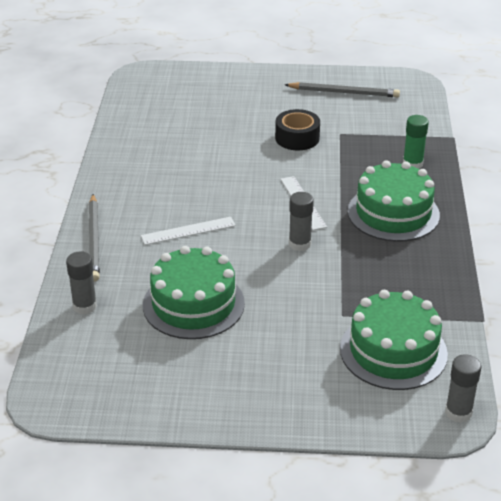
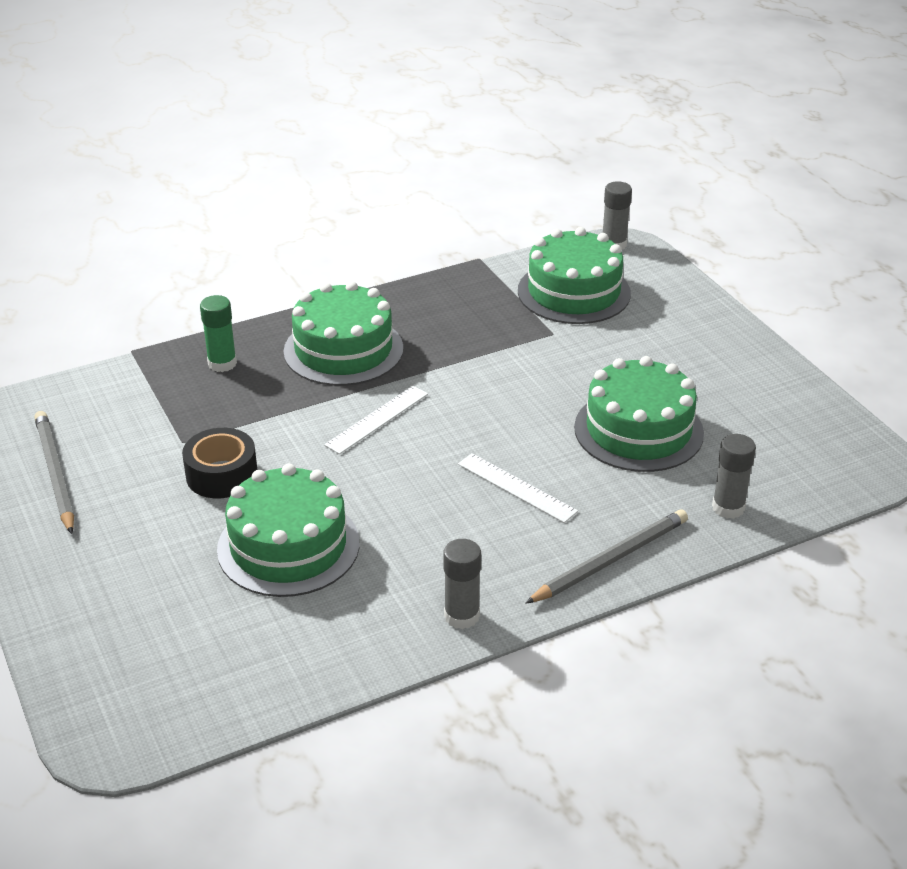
camera: 120 degrees left, 0 degrees up
grey glue stick [289,192,314,251] -> grey glue stick moved to [443,539,481,629]
none -> green cake [217,464,360,597]

